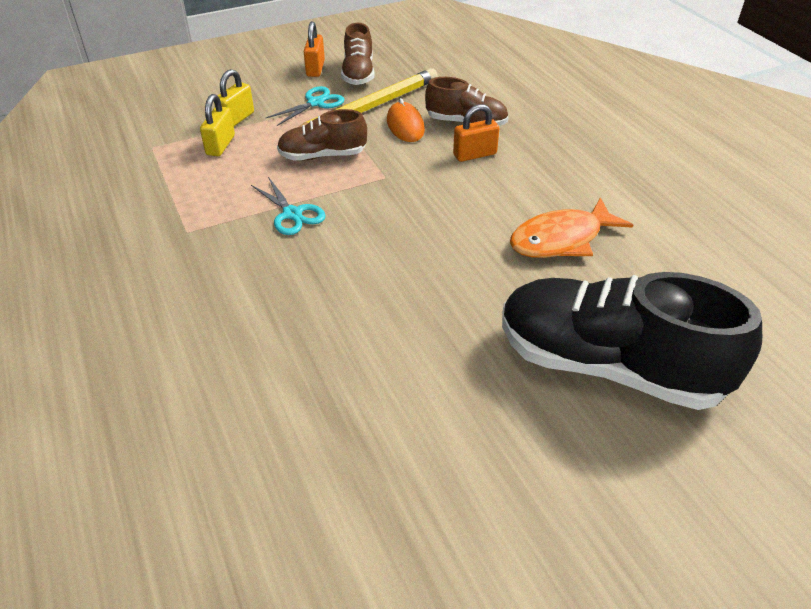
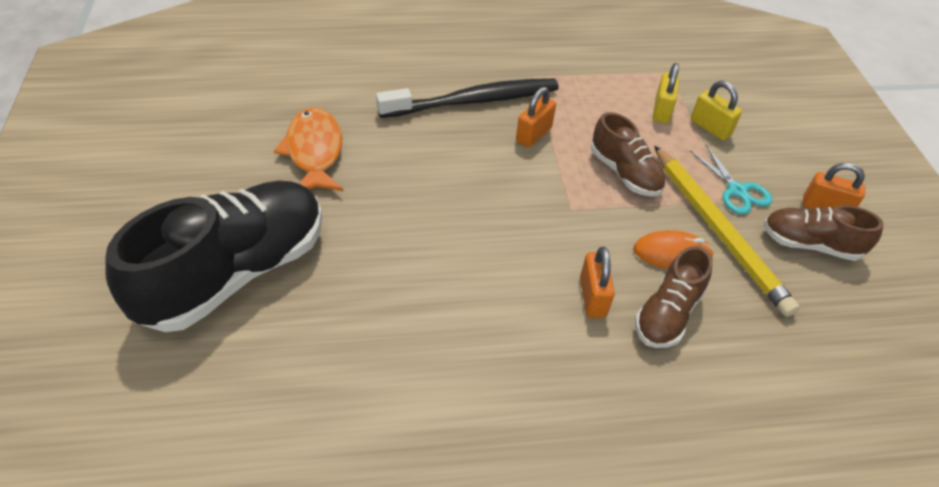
camera: 105 degrees right, 5 degrees up
yellow padlock [200,94,235,156] -> yellow padlock turned 75 degrees clockwise [653,63,680,123]
turquoise scissors [251,177,326,235] -> orange padlock [516,87,556,148]
brown shoe [277,109,367,161] -> brown shoe turned 135 degrees clockwise [591,112,666,197]
orange fish [510,197,633,258] -> orange fish moved to [274,107,343,191]
none -> black toothbrush [376,78,559,118]

